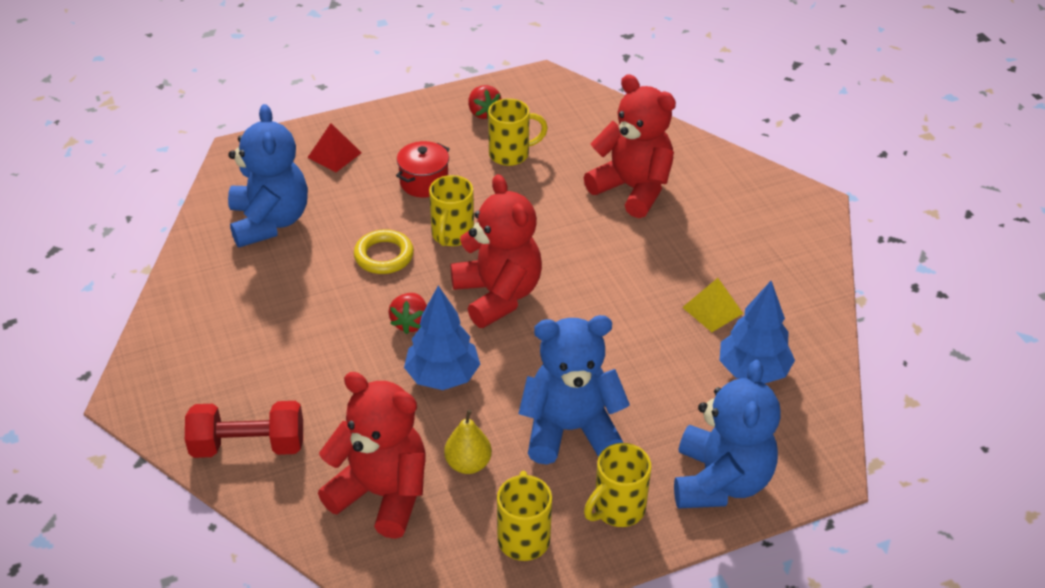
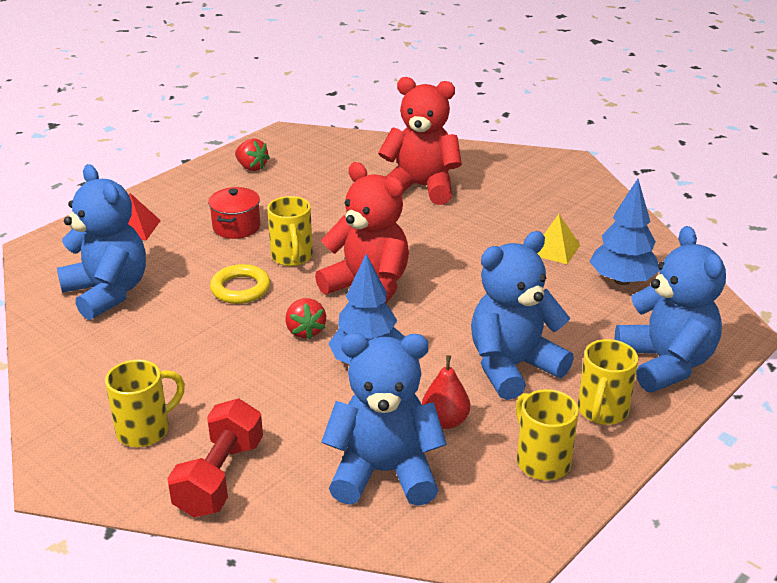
camera: 25 degrees left, 10 degrees down
red dumbbell [185,401,303,458] -> red dumbbell turned 45 degrees counterclockwise [167,399,263,518]
red teddy bear [318,372,426,539] -> blue teddy bear [321,333,447,506]
yellow pear [444,410,492,474] -> red pear [422,355,470,429]
yellow mug [488,98,548,166] -> yellow mug moved to [105,360,185,447]

